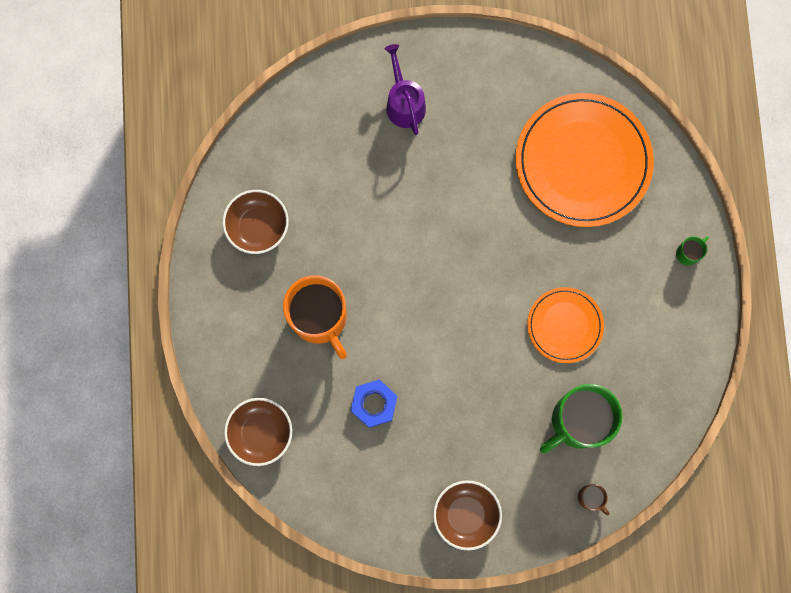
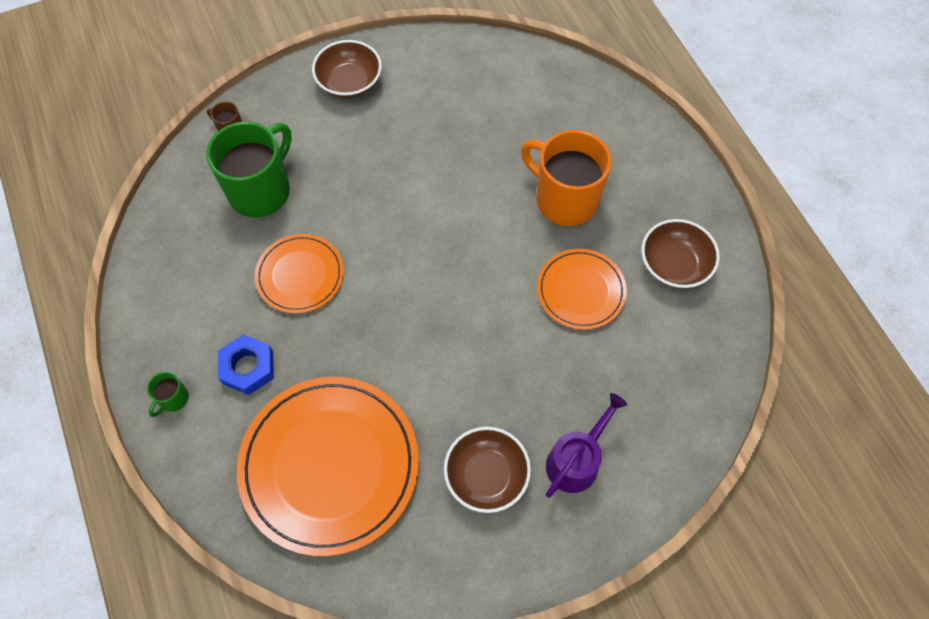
camera: 160 degrees right, 15 degrees down
brown bowl [224,398,292,466] -> brown bowl moved to [444,427,531,513]
blue nut [351,379,397,428] -> blue nut moved to [218,334,274,395]
purple watering can [384,44,426,135] -> purple watering can turned 105 degrees counterclockwise [546,393,627,498]
none -> orange plate [537,249,627,330]

